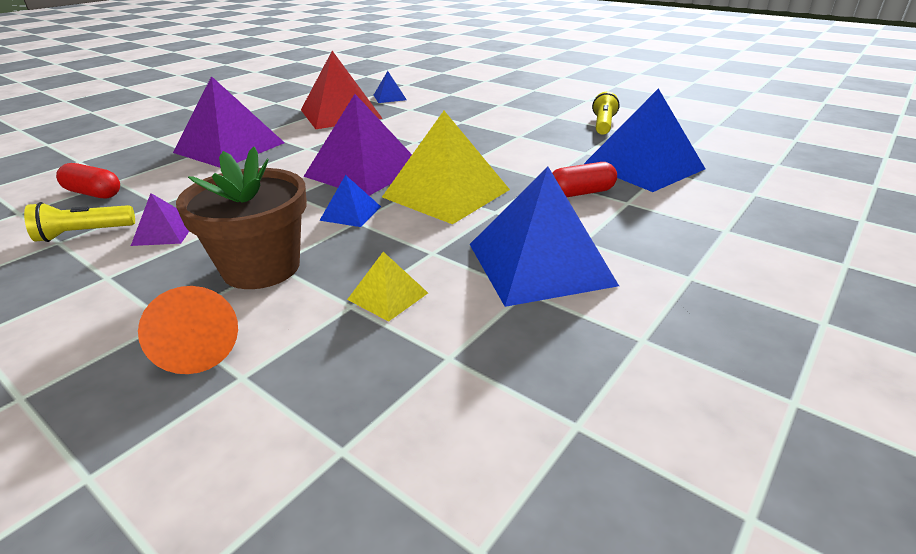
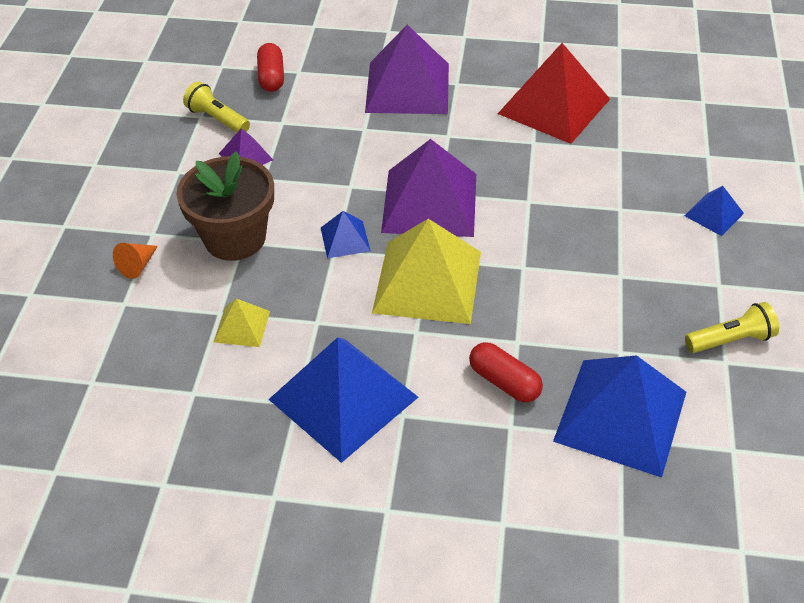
camera: 60 degrees right, 15 degrees up
orange cone [138,286,238,374] -> orange cone [113,243,158,279], size x0.65
blue pyramid [374,71,407,103] -> blue pyramid moved to [684,186,744,236]

